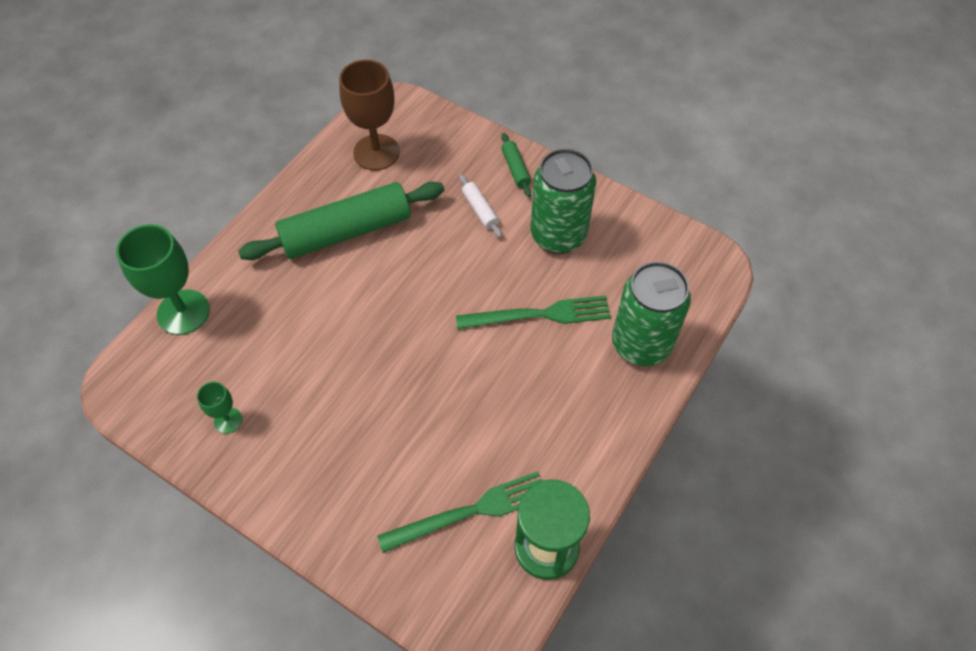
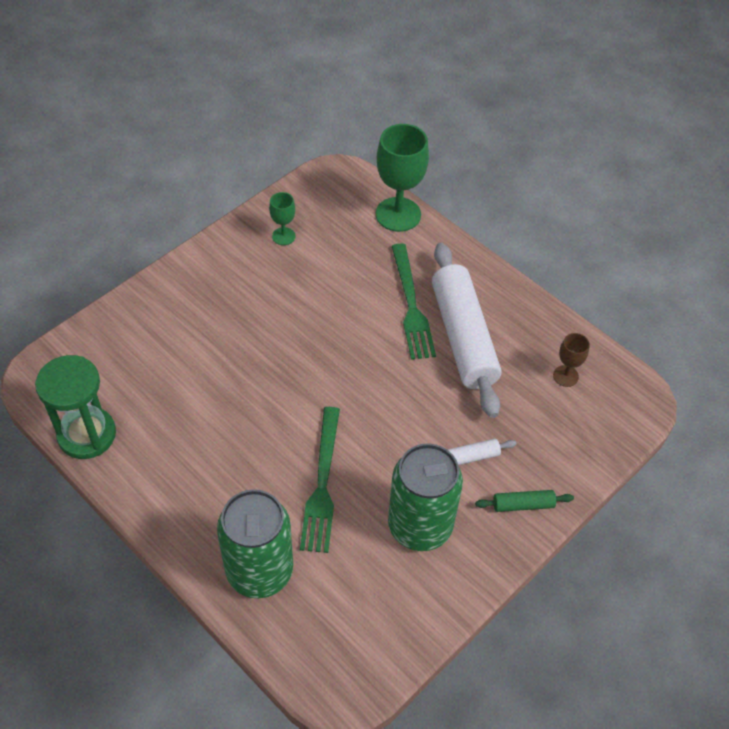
camera: 100 degrees right, 5 degrees down
green rolling pin [238,182,444,260] -> white rolling pin [432,243,502,418]
brown goblet [339,60,400,171] -> brown goblet [553,333,590,387], size x0.50
green fork [377,471,542,553] -> green fork moved to [392,243,436,360]

